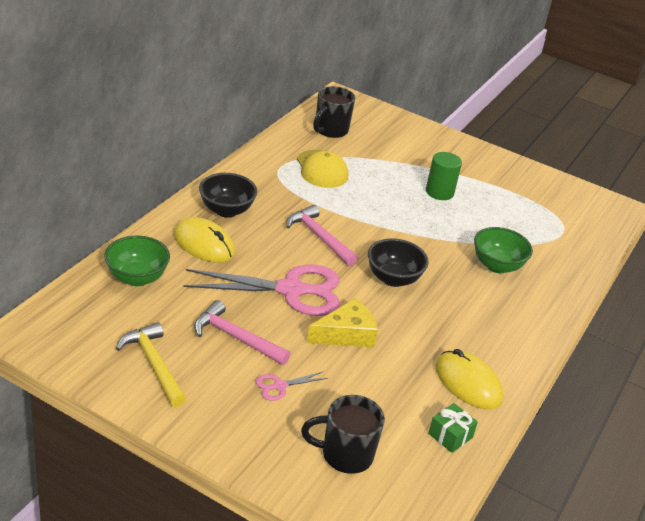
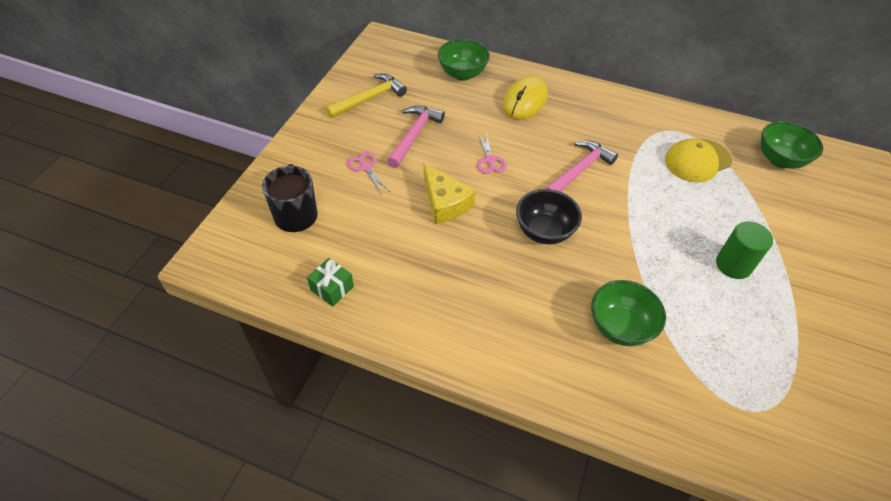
camera: 85 degrees right, 15 degrees up
pink scissors [183,265,340,316] -> pink scissors [477,132,506,174], size x0.42
black bowl [199,173,257,218] -> none
black mug [313,86,355,138] -> green bowl [761,121,823,169]
yellow mouse [435,349,504,409] -> none

